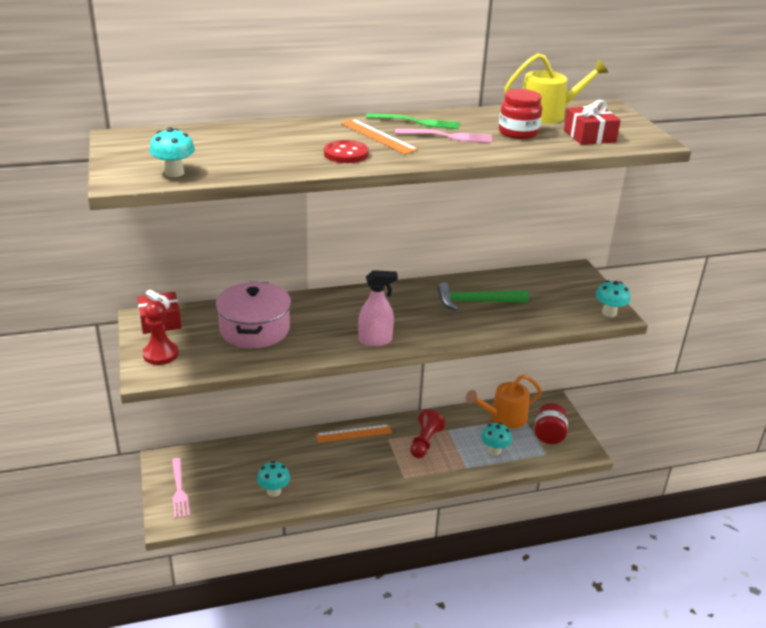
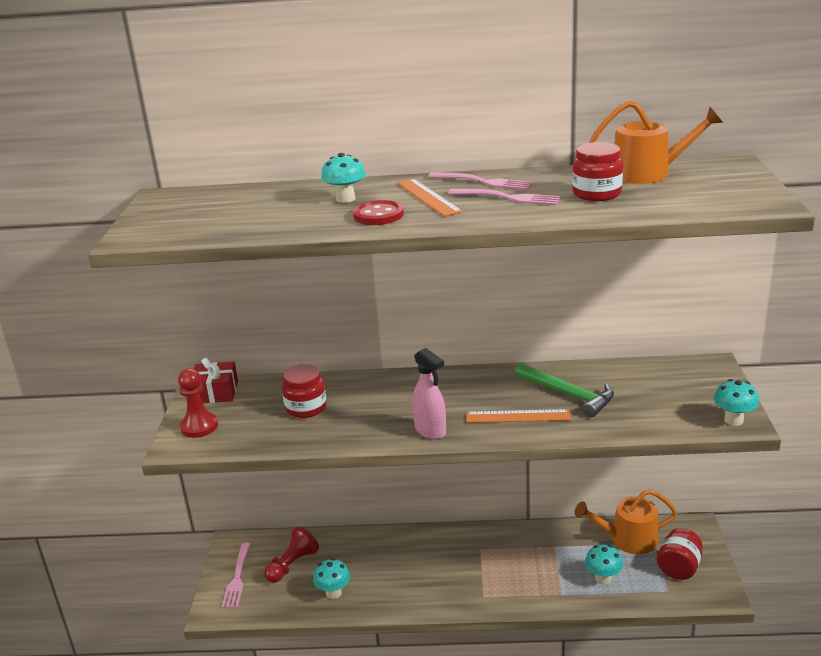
camera: 20 degrees right, 5 degrees down
turquoise mushroom [149,127,195,177] -> turquoise mushroom moved to [321,153,366,203]
pink pot [215,282,291,348] -> red jar [282,364,327,418]
orange ruler [316,424,392,443] -> orange ruler moved to [466,409,571,423]
pink spray bottle [358,270,398,347] -> pink spray bottle turned 45 degrees clockwise [412,348,446,439]
green fork [366,113,460,129] -> pink fork [428,172,533,190]
red pawn [410,410,446,458] -> red pawn moved to [264,526,319,583]
green hammer [437,282,529,311] -> green hammer turned 150 degrees counterclockwise [515,363,614,418]
yellow watering can [504,53,608,124] -> orange watering can [589,101,723,184]
red gift [564,100,621,145] -> none

